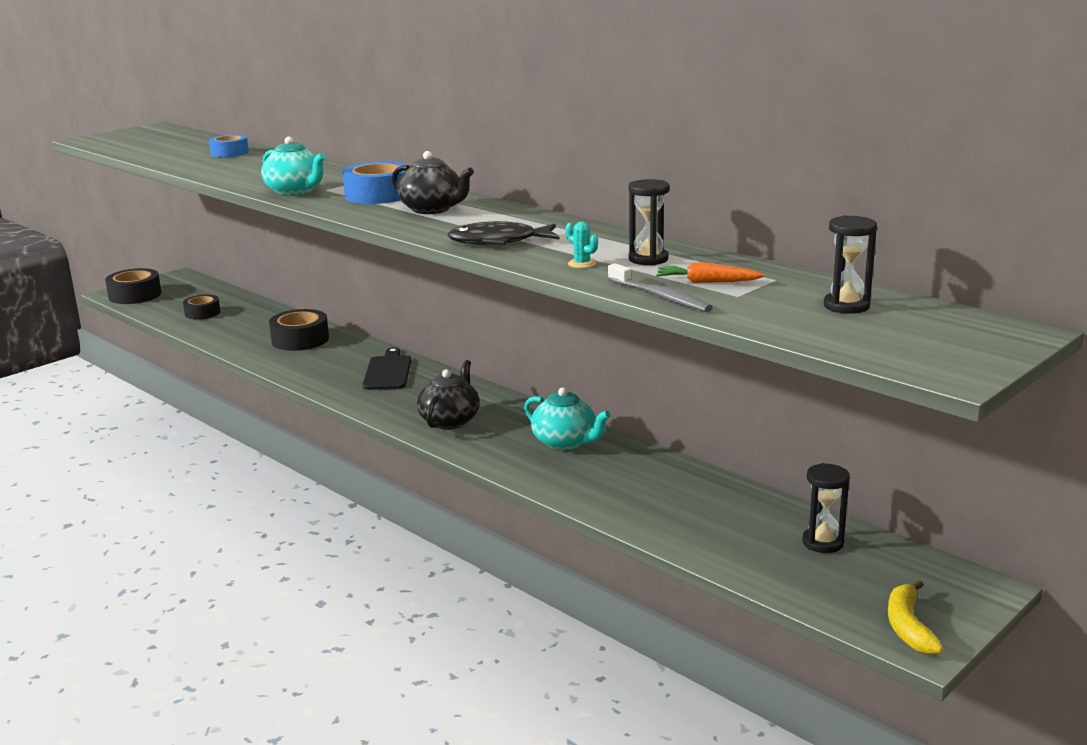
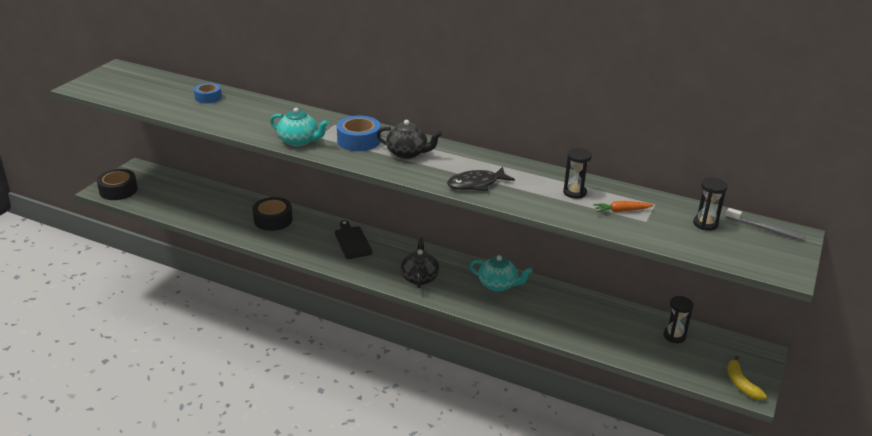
camera: 20 degrees left, 10 degrees up
black tape [183,295,220,319] -> none
turquoise cactus [566,222,598,268] -> none
grey toothbrush [608,263,713,312] -> grey toothbrush moved to [726,208,805,241]

